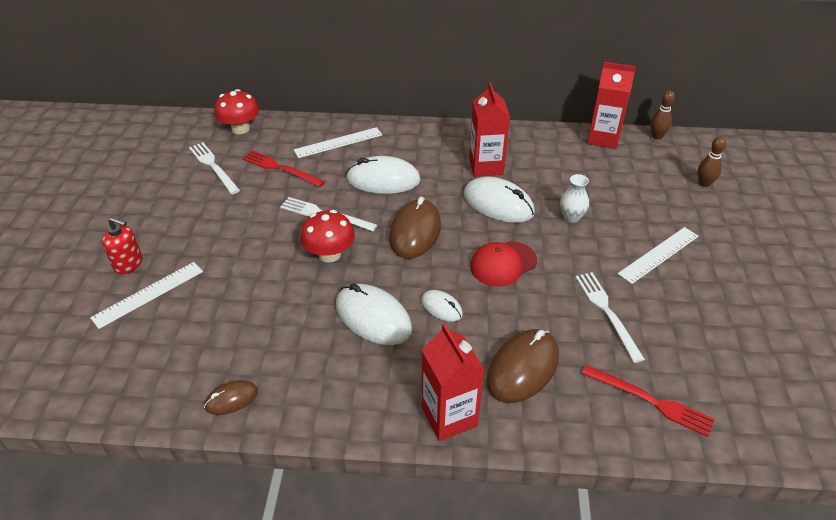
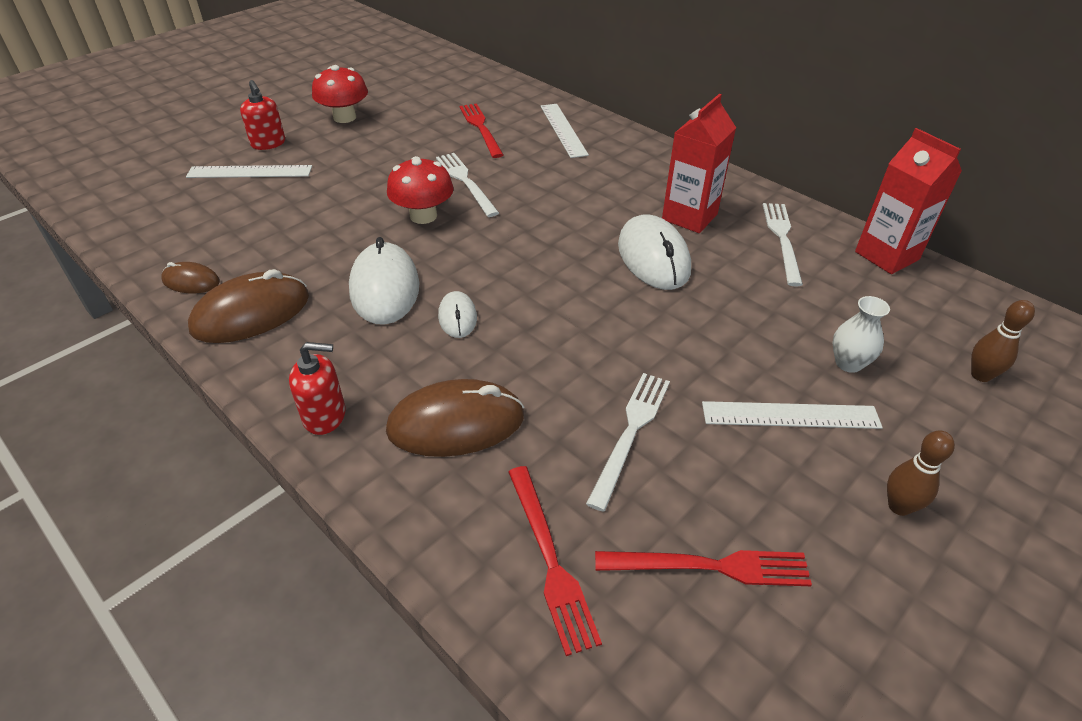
camera: 40 degrees right, 0 degrees up
white fork [189,142,240,194] -> white fork moved to [763,203,803,286]
red mushroom [214,89,259,134] -> red mushroom moved to [312,65,368,123]
white ruler [294,127,382,158] -> white ruler turned 60 degrees clockwise [540,104,589,158]
white mouse [346,156,421,194] -> none
brown mouse [389,196,441,259] -> brown mouse moved to [188,269,309,343]
red carton [422,323,485,441] -> red soap dispenser [289,342,346,435]
red cap [470,241,537,287] -> none
white vase [560,174,589,223] -> white vase moved to [833,296,890,373]
brown bowling pin [650,90,675,139] -> brown bowling pin moved to [887,430,955,516]
none -> red fork [595,550,812,586]

